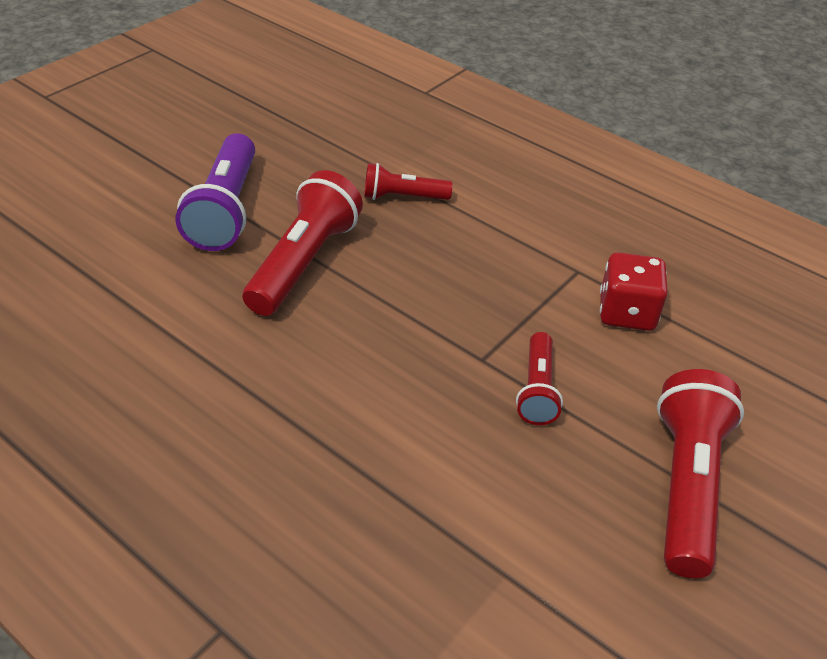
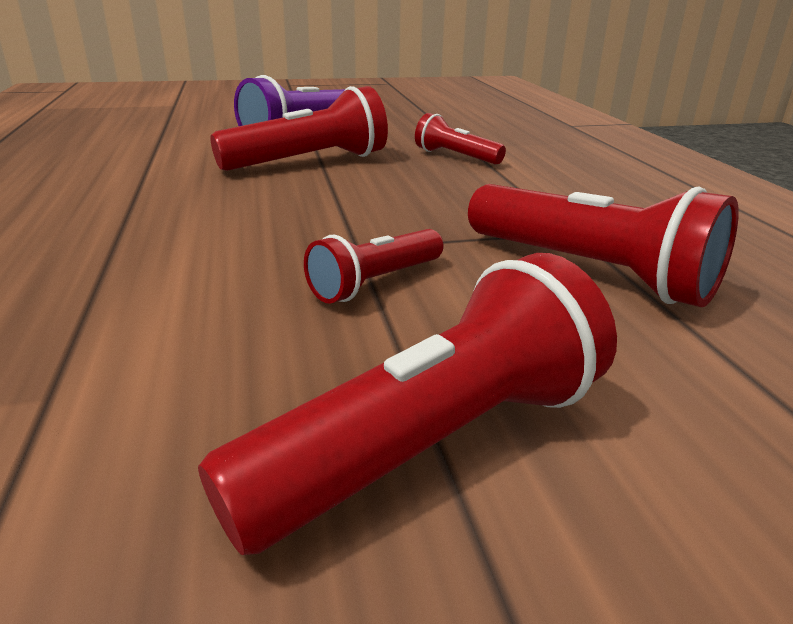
camera: 40 degrees right, 15 degrees down
red dice [600,252,668,331] -> red flashlight [468,184,739,307]

